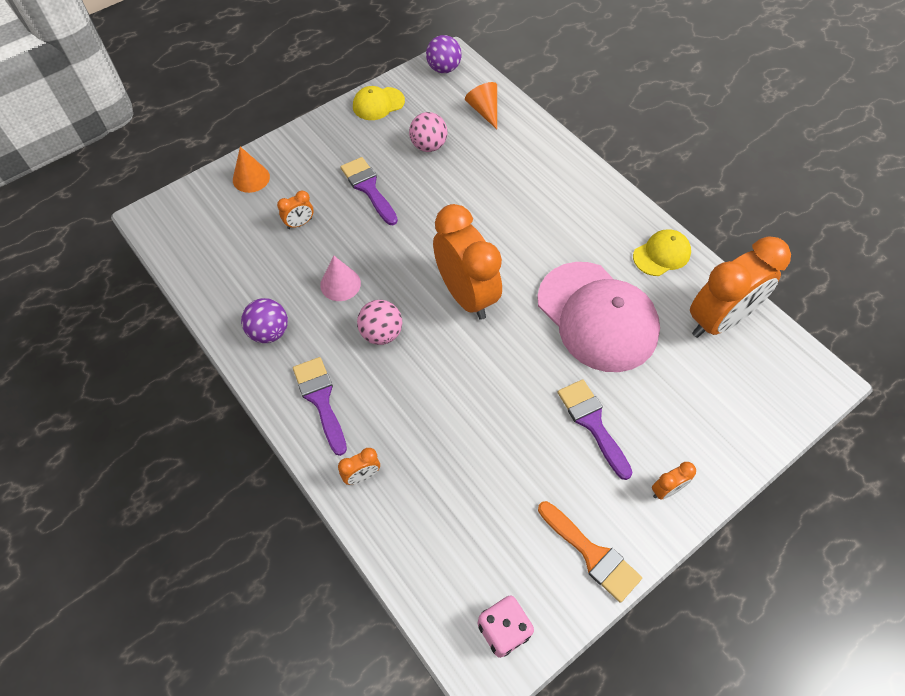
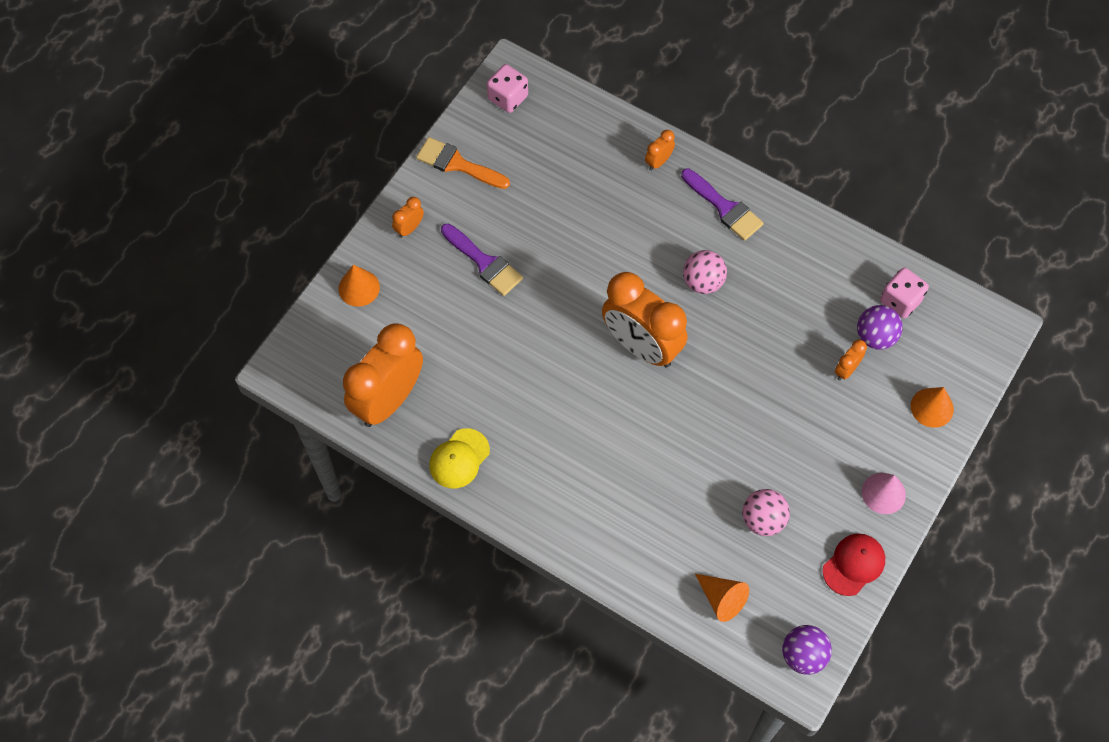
camera: 160 degrees right, 5 degrees up
purple ball [241,298,288,343] -> purple ball moved to [857,305,903,350]
pink cone [320,256,361,301] -> pink cone moved to [862,473,906,514]
purple brush [341,157,398,225] -> none
yellow cap [353,86,405,120] -> red cap [823,533,885,596]
pink cap [537,262,660,372] -> none
none -> orange cone [338,265,380,307]
none -> pink dice [880,268,929,318]

